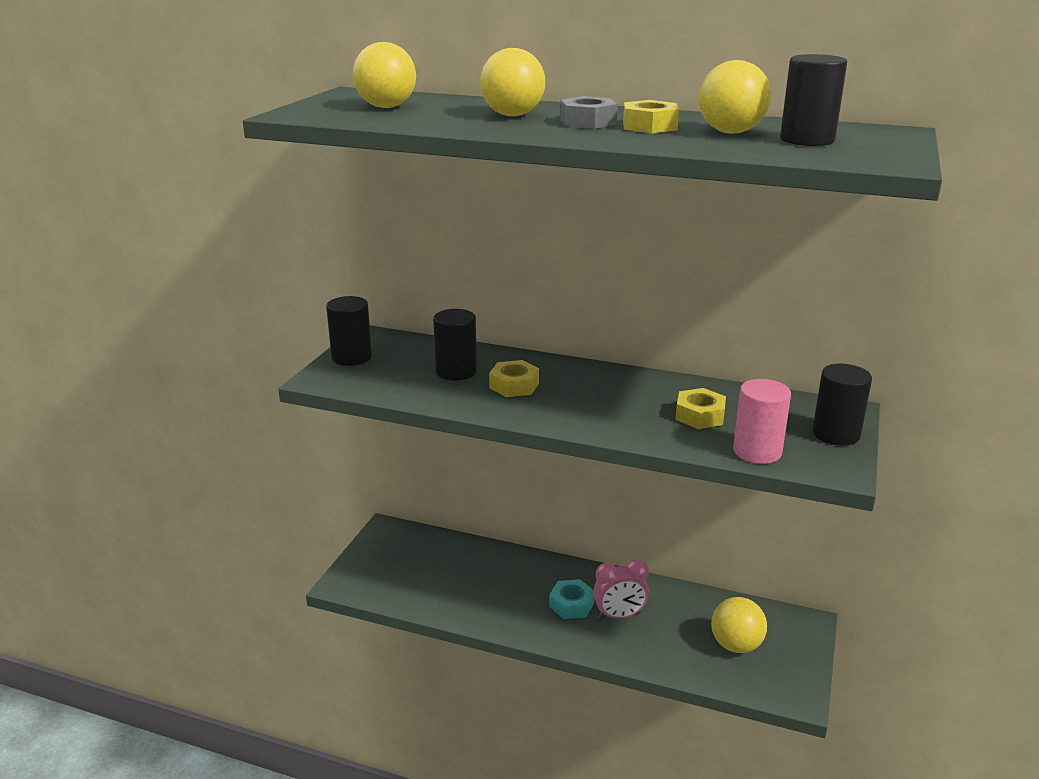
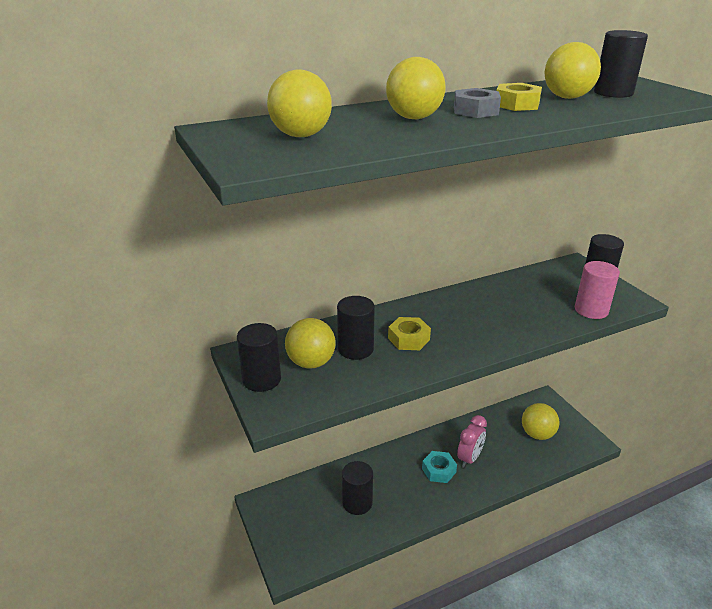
camera: 45 degrees left, 5 degrees up
yellow nut [675,388,726,429] -> none
none -> yellow ball [285,318,336,368]
none -> black cylinder [342,461,373,515]

